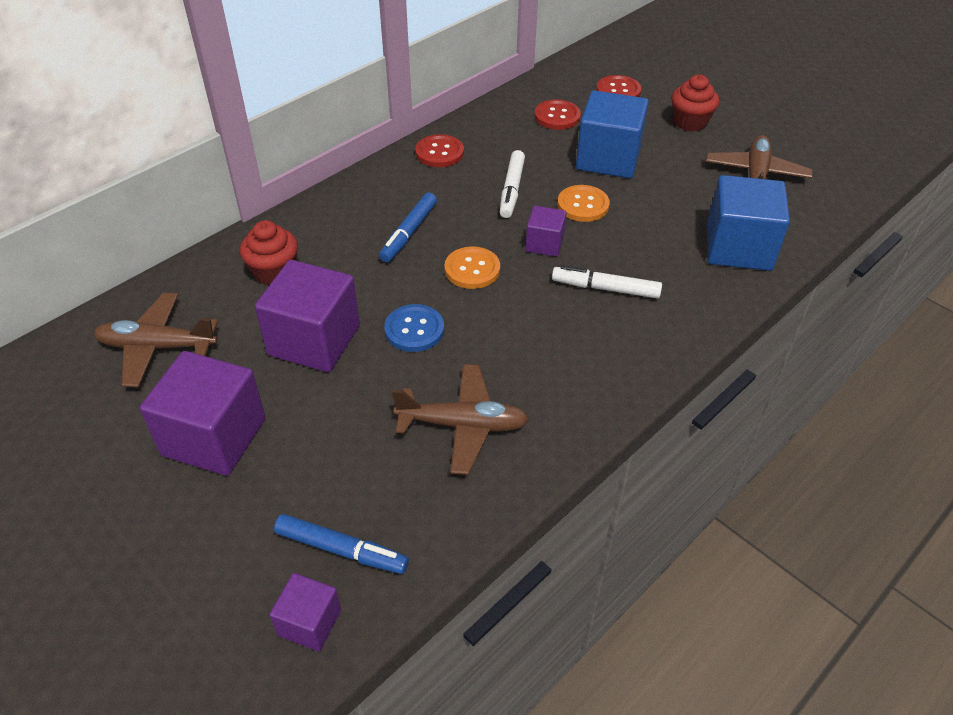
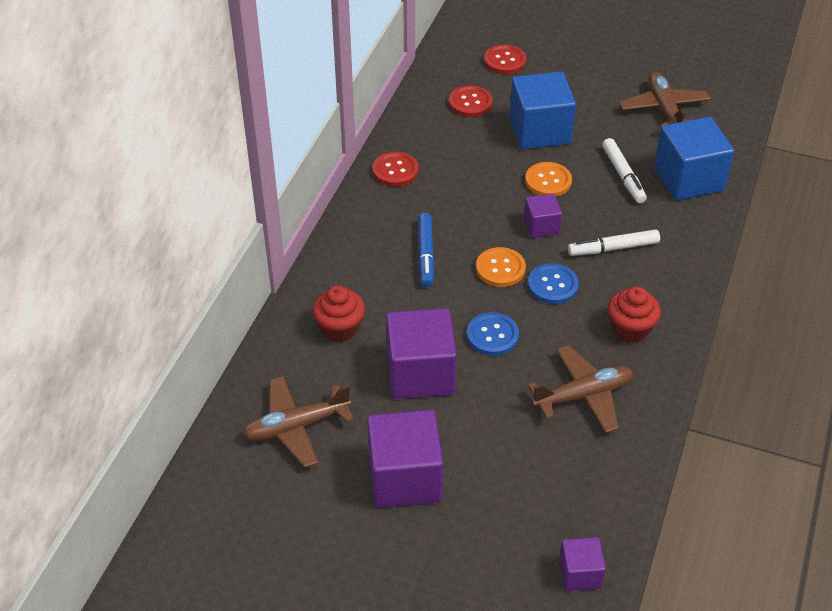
camera: 25 degrees left, 0 degrees up
blue marker [274,514,409,574] -> none
white marker [500,150,525,218] -> white marker moved to [602,138,647,203]
red cupcake [671,74,719,131] -> red cupcake moved to [608,286,661,343]
none -> blue button [528,263,579,304]

